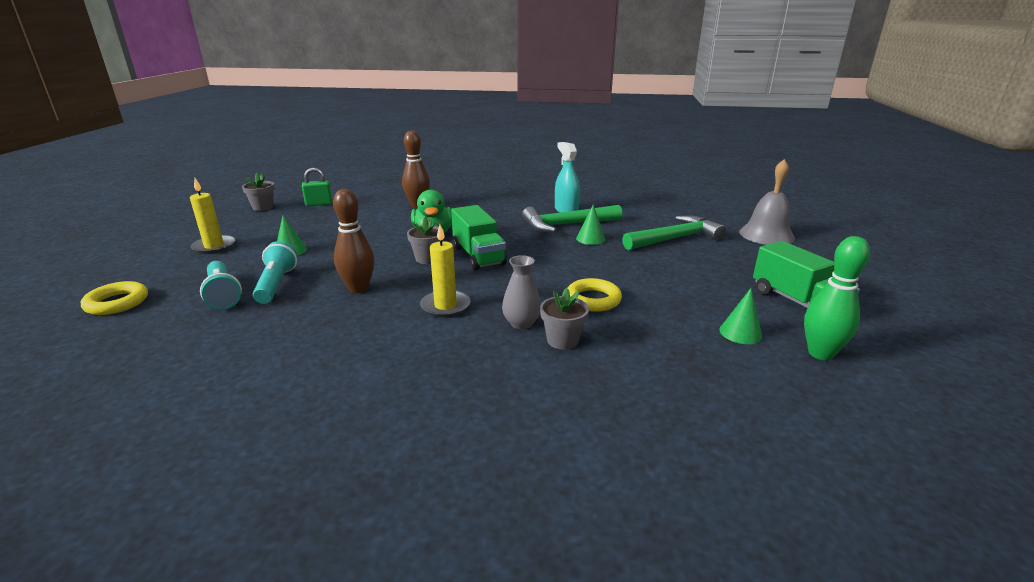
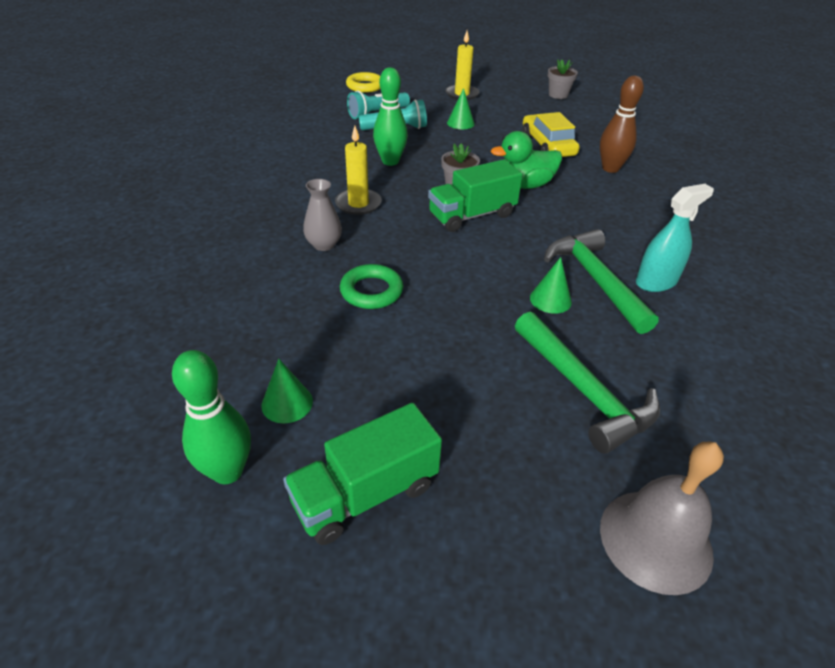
camera: 85 degrees right, 15 degrees up
green padlock [302,168,332,206] -> none
brown bowling pin [333,189,375,293] -> green bowling pin [373,67,408,166]
grey flower pot [540,288,589,350] -> none
yellow ring [568,278,622,312] -> green ring [340,264,403,309]
none -> yellow car [522,112,580,157]

